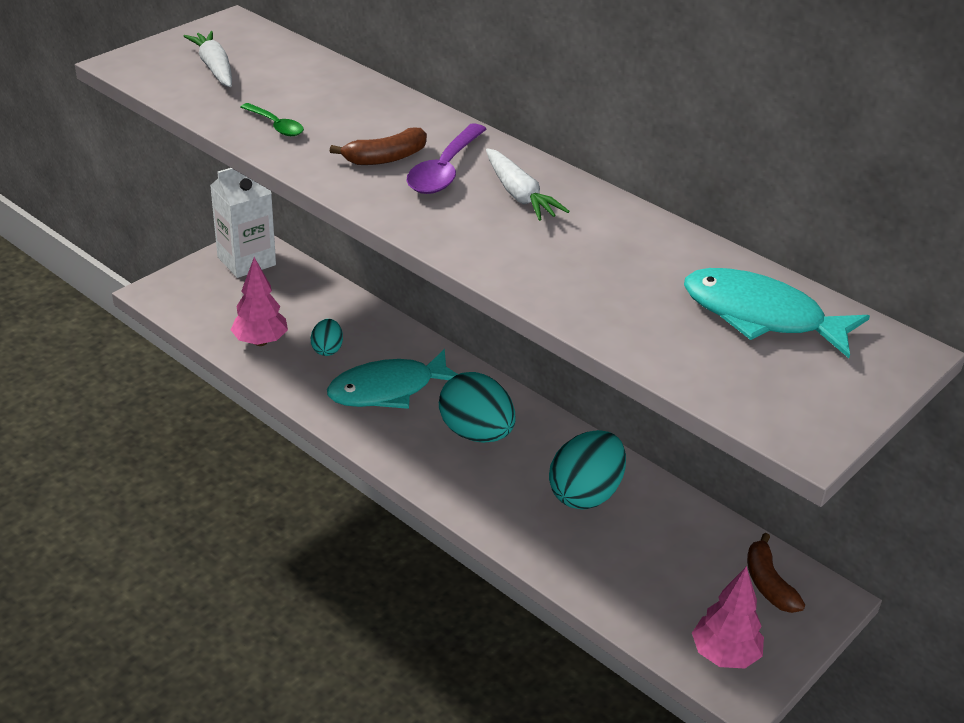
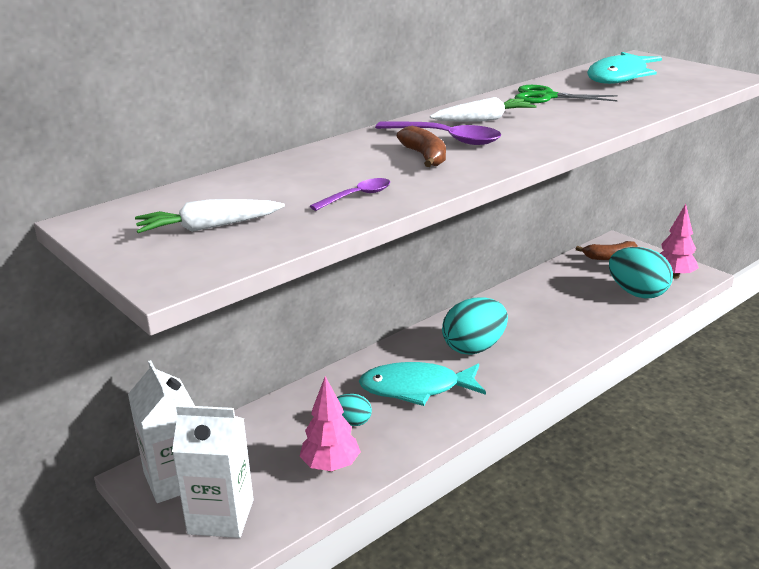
camera: 80 degrees left, 10 degrees down
green spoon [241,103,304,136] -> purple spoon [310,178,390,211]
turquoise fish [327,349,458,409] -> turquoise fish turned 105 degrees clockwise [359,362,486,406]
turquoise egg [549,430,626,510] -> turquoise egg moved to [609,247,673,298]
none -> white carton [172,405,254,538]
none -> green scissors [515,85,618,103]

